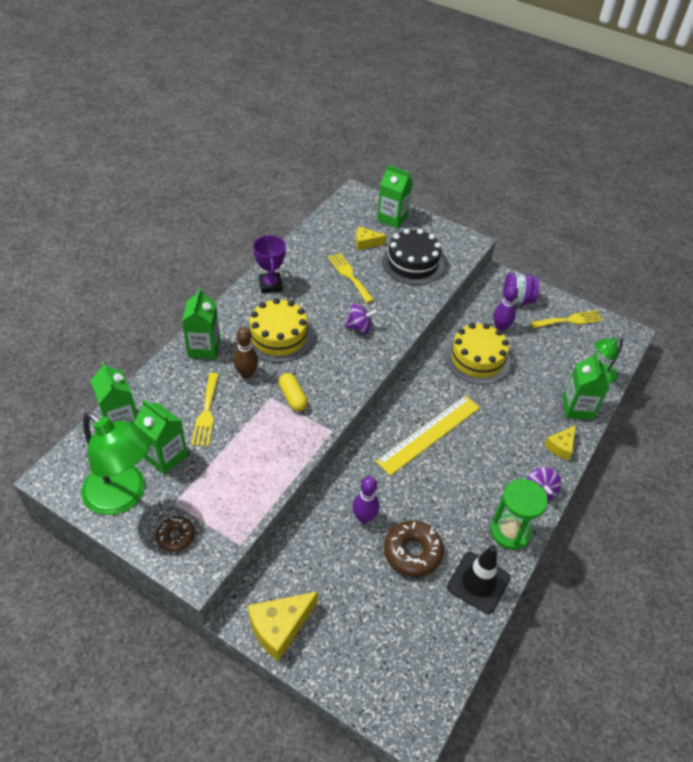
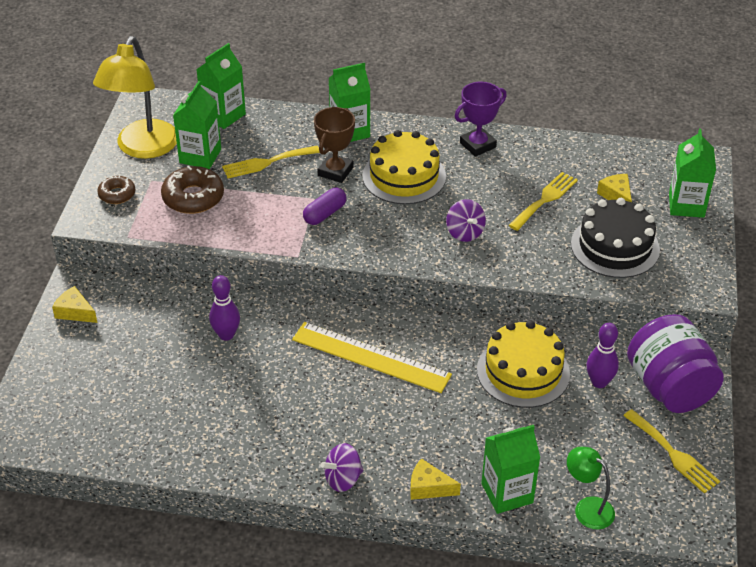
camera: 70 degrees right, 5 degrees down
green lamp [81,412,151,515] -> yellow lamp [93,36,177,159]
brown bowling pin [234,327,258,378] -> brown trophy [314,107,355,183]
yellow cheese [248,591,318,661] -> yellow cheese [52,286,98,323], size x0.61
yellow capsule [279,373,308,411] -> purple capsule [303,188,346,225]
brown donut [384,520,444,577] -> brown donut moved to [161,166,224,214]
black traffic cone [447,545,510,614] -> none
green hourglass [490,479,548,550] -> none
purple jar [503,273,539,304] -> purple jar [627,314,724,413], size x1.63

